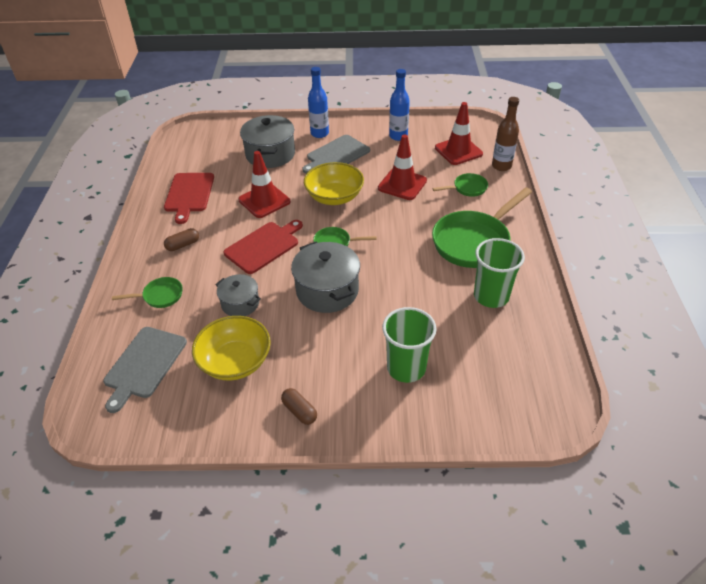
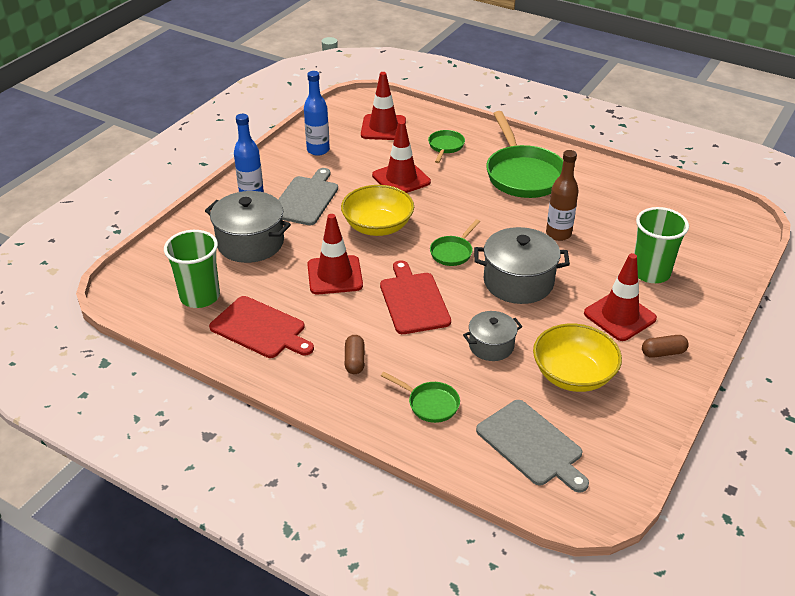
camera: 60 degrees left, 5 degrees down
green pan [112,277,183,308] -> green pan turned 105 degrees clockwise [381,372,460,423]
grey cutting board [302,135,370,174] -> grey cutting board turned 150 degrees counterclockwise [278,168,338,225]
green cup [474,238,525,308] -> green cup moved to [164,230,220,308]
brown bottle [492,97,519,171] -> brown bottle moved to [546,150,579,241]
none -> red traffic cone [584,253,657,341]

